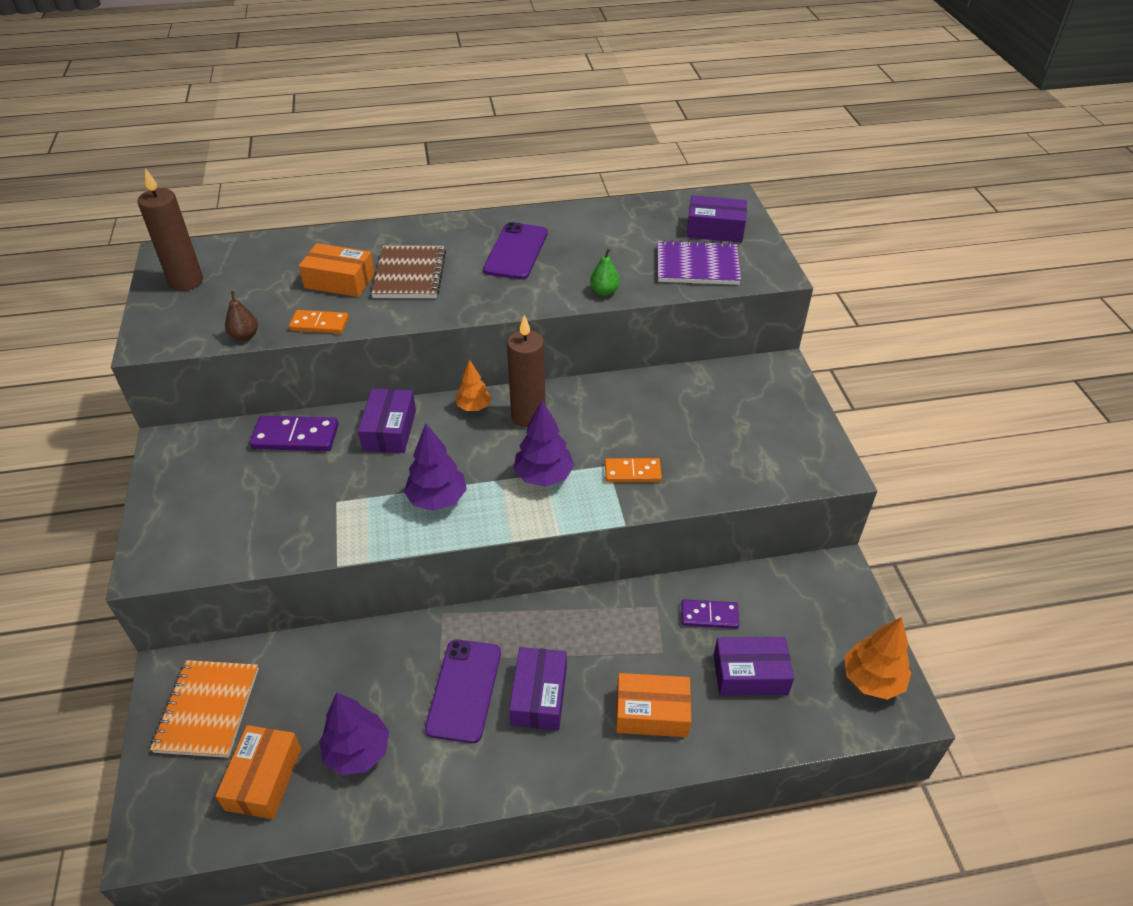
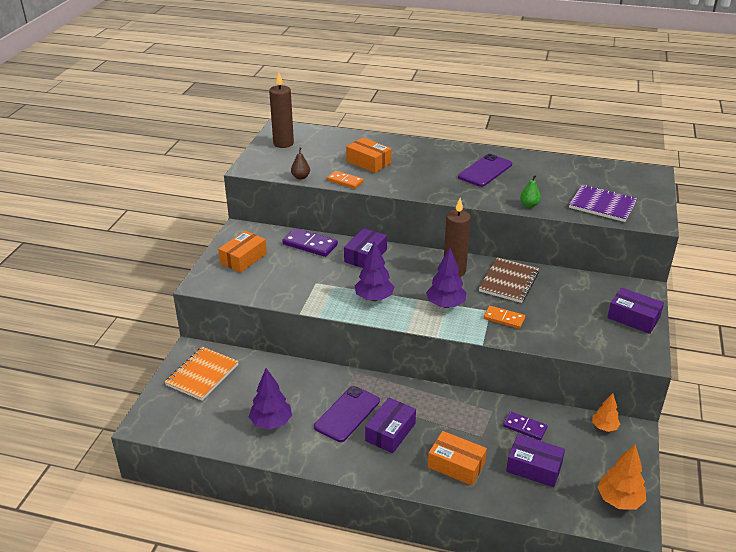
camera: 25 degrees right, 10 degrees down
orange box [216,725,302,819] -> orange box moved to [218,231,267,273]
brown notebook [371,245,446,298] -> brown notebook moved to [479,258,539,303]
orange tree [456,360,491,411] -> orange tree moved to [592,393,620,432]
purple box [686,195,747,243] -> purple box moved to [607,288,664,334]

